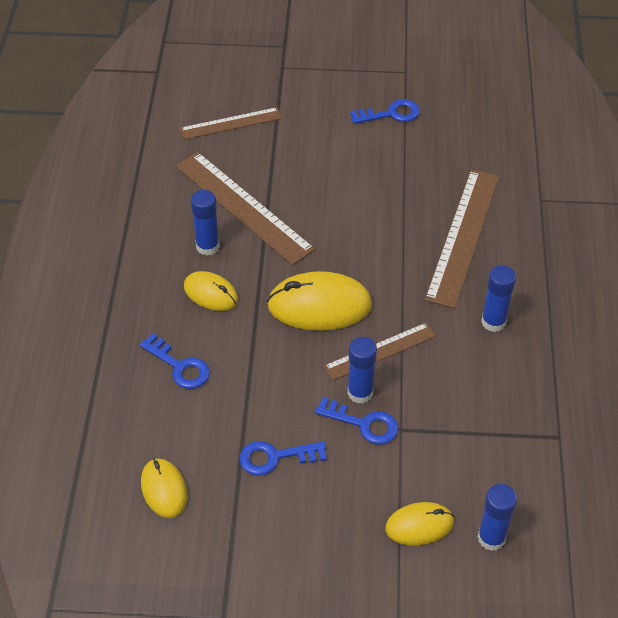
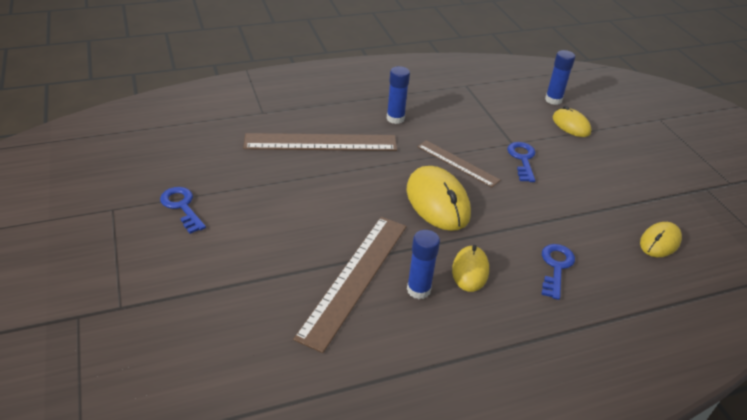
camera: 115 degrees left, 10 degrees down
brown ruler [180,107,282,140] -> none
blue key [240,441,327,476] -> none
blue glue stick [348,337,377,404] -> none

